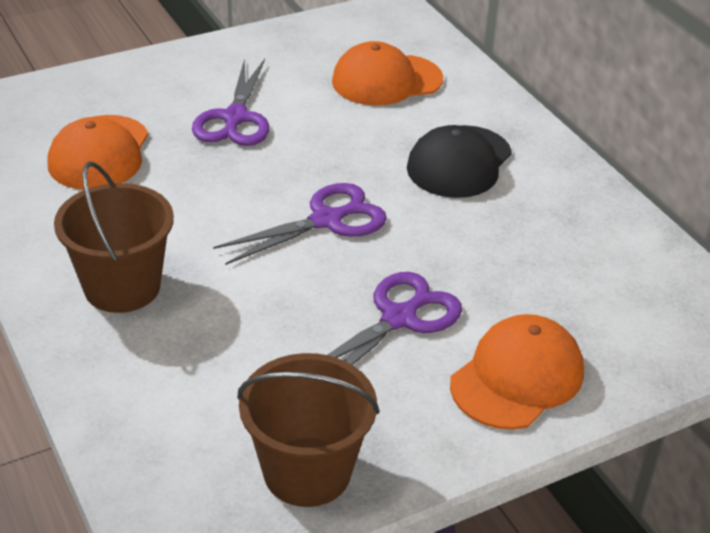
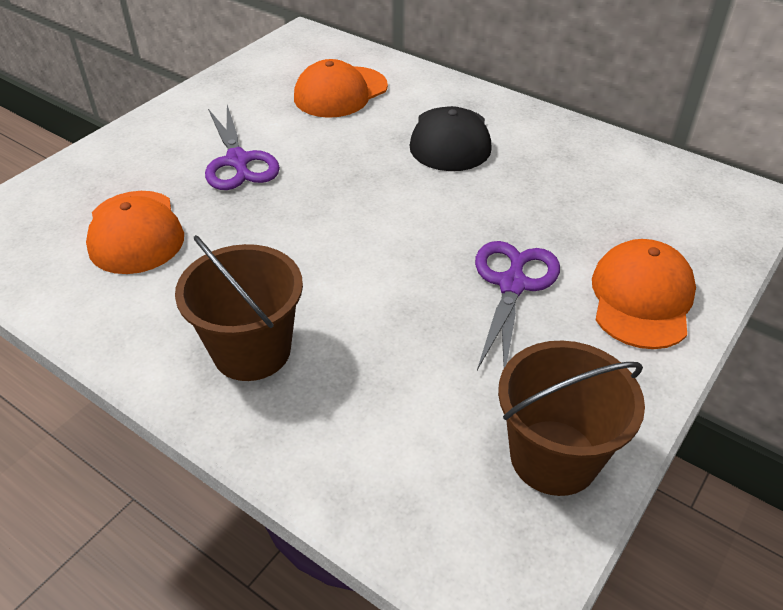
camera: 25 degrees left, 5 degrees up
purple scissors [213,183,387,265] -> none

